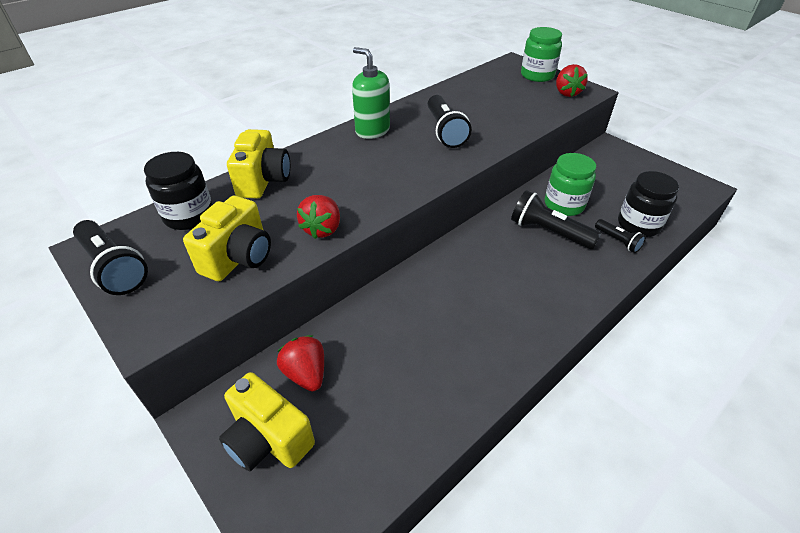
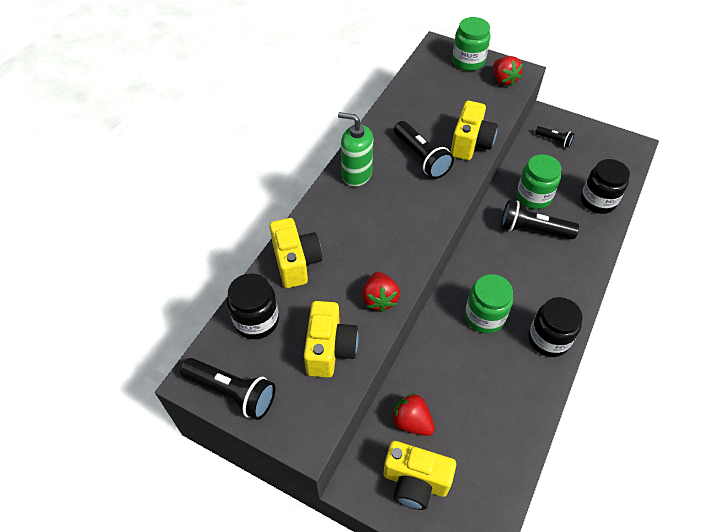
camera: 20 degrees left, 10 degrees up
black flashlight [595,219,646,253] -> black flashlight moved to [535,126,574,148]
none -> yellow camera [451,101,498,160]
none -> green jar [465,274,513,333]
none -> black jar [528,297,582,357]

